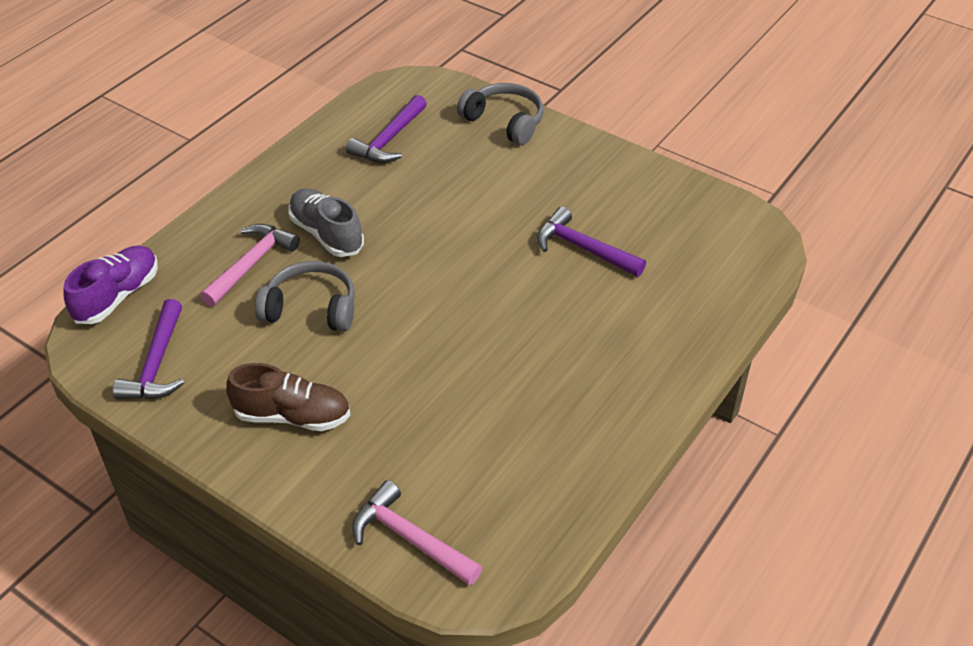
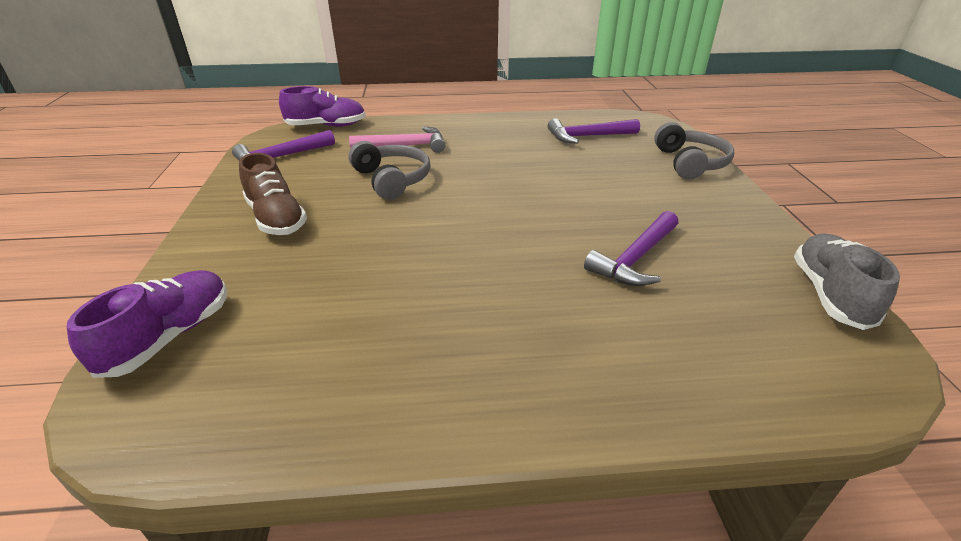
camera: 50 degrees right, 10 degrees down
grey shoe [289,188,364,257] -> grey shoe moved to [794,233,900,330]
pink hammer [352,480,482,586] -> purple shoe [67,270,227,378]
purple hammer [537,207,646,277] -> purple hammer turned 135 degrees counterclockwise [584,211,678,286]

